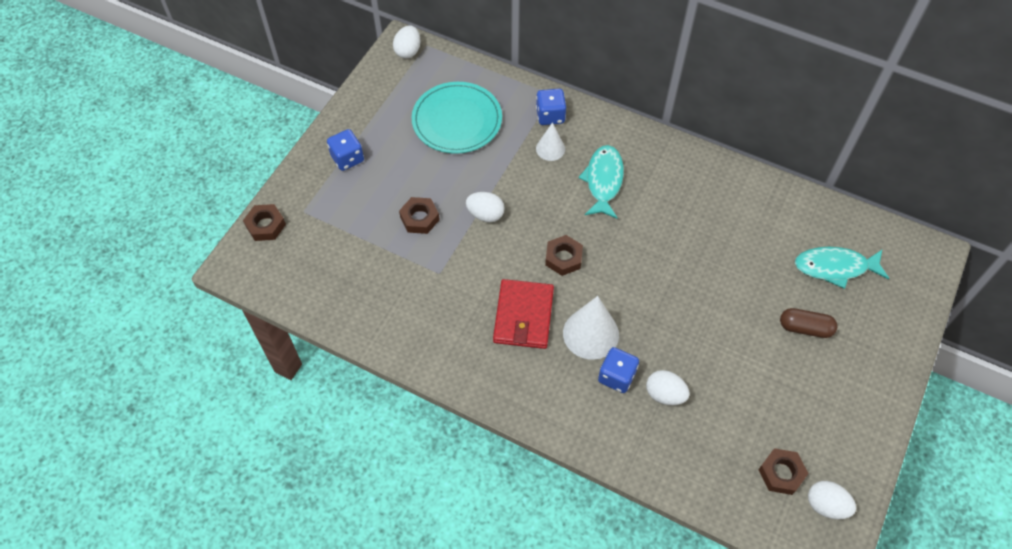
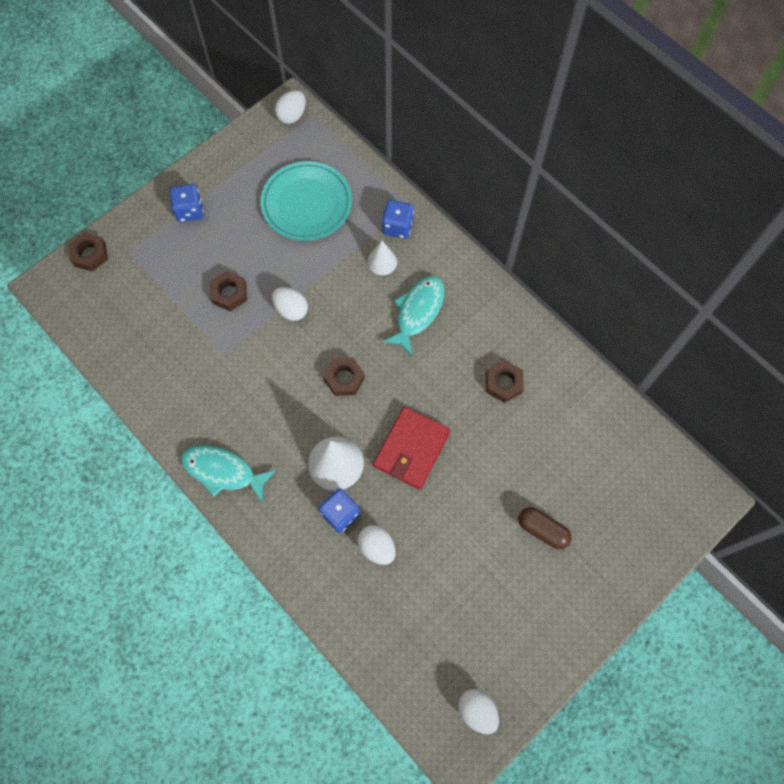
camera: 20 degrees right, 10 degrees up
red wallet [493,279,554,349] -> red wallet moved to [373,407,450,489]
brown nut [758,448,809,495] -> brown nut moved to [486,360,524,403]
turquoise fish [795,247,889,289] -> turquoise fish moved to [181,445,276,502]

